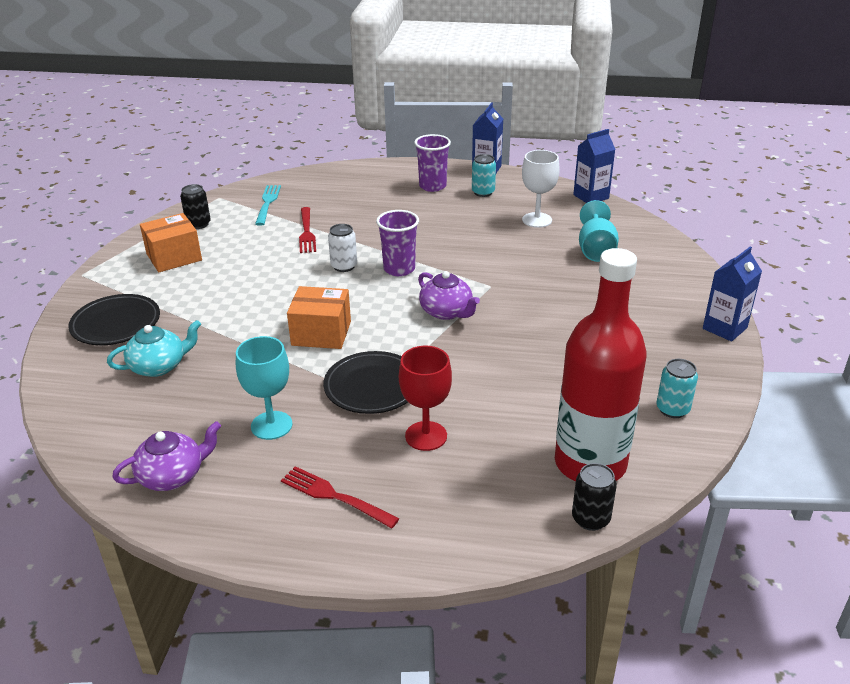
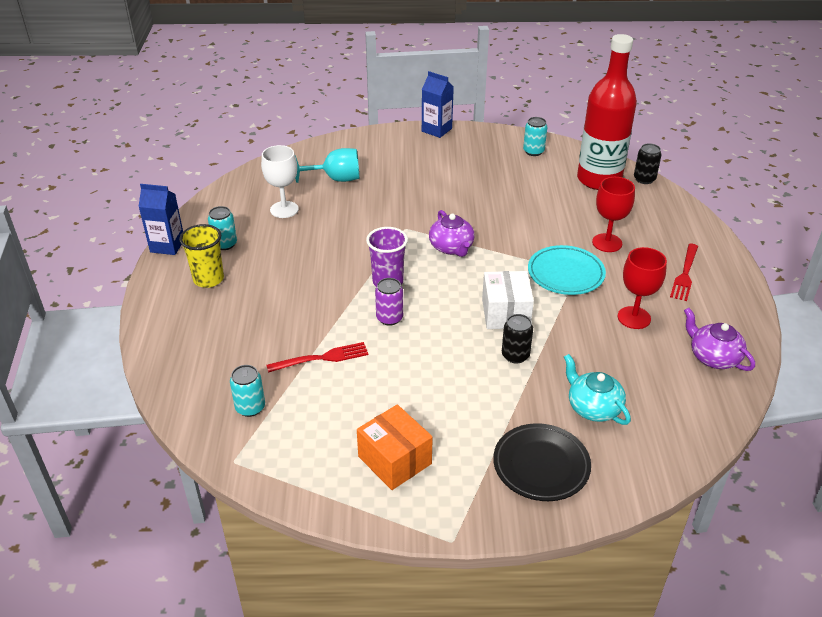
camera: 100 degrees left, 5 degrees up
black can [180,184,211,229] -> black can moved to [502,314,533,363]
turquoise goblet [236,336,293,440] -> red goblet [617,247,667,329]
turquoise fork [255,185,281,226] -> turquoise can [230,365,265,417]
orange box [287,286,351,349] -> white box [482,271,534,329]
black plate [323,351,408,414] -> turquoise plate [528,245,606,295]
white can [328,224,357,272] -> purple can [375,278,403,326]
purple cup [414,134,451,192] -> yellow cup [179,224,224,288]
purple teapot [418,271,480,320] -> purple teapot turned 120 degrees clockwise [429,210,475,257]
blue carton [573,129,616,203] -> none

